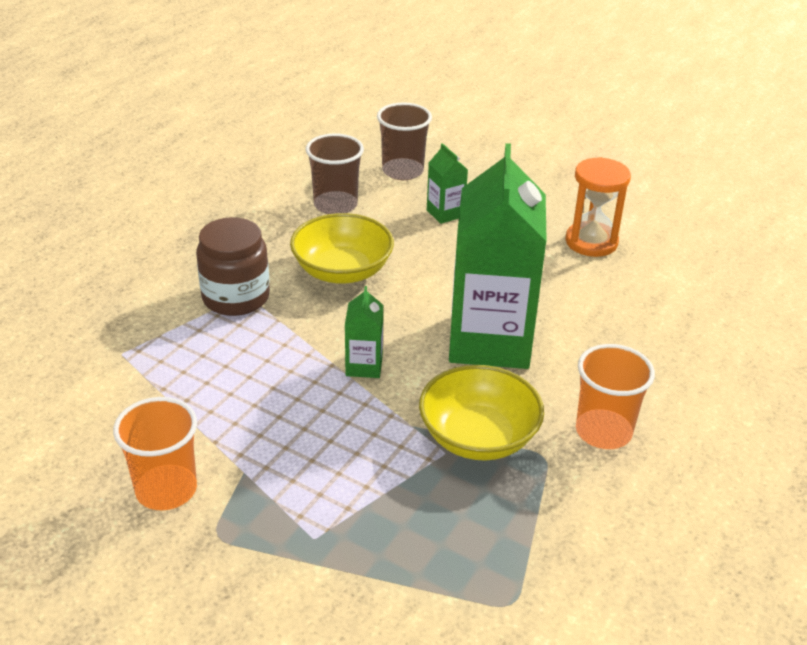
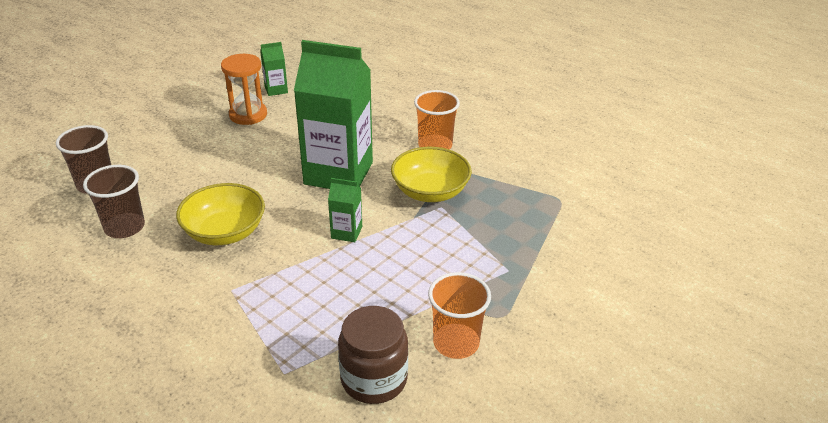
camera: 80 degrees left, 0 degrees up
brown jar [196,217,270,316] -> brown jar moved to [338,306,408,404]
green carton [427,143,468,224] -> green carton moved to [260,42,288,96]

